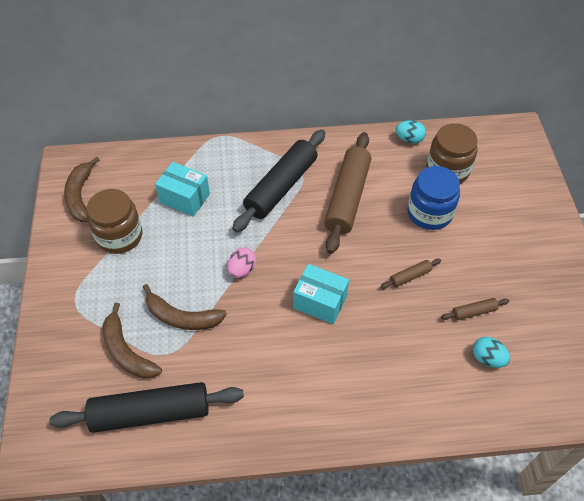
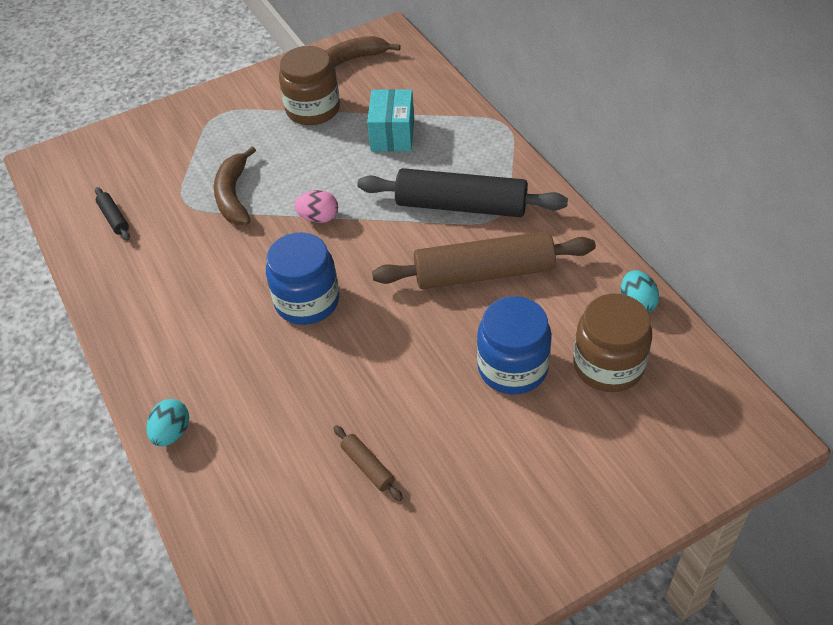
camera: 70 degrees right, 5 degrees down
black rolling pin [49,382,244,433] -> black rolling pin [95,187,130,241], size x0.42
brown banana [103,302,162,379] -> none
turquoise box [293,264,349,324] -> blue jar [266,232,339,325]
brown rolling pin [380,259,441,289] -> none
turquoise egg [473,337,510,368] -> turquoise egg moved to [146,399,189,447]

